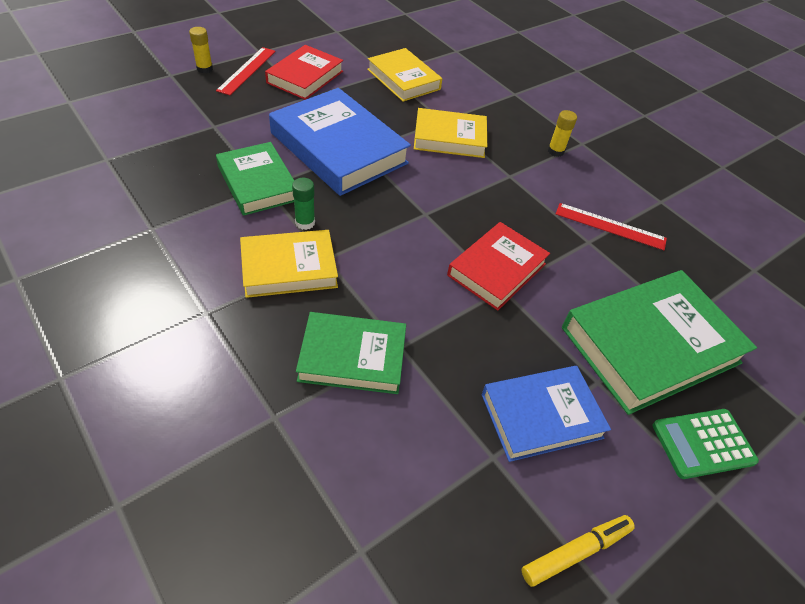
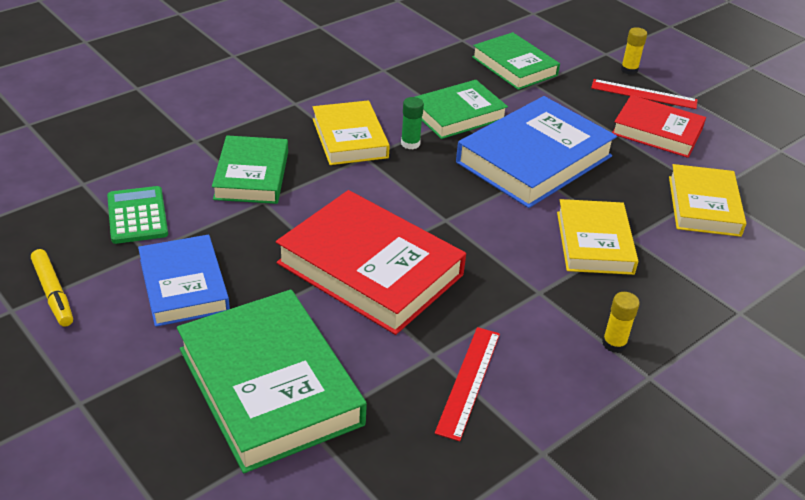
camera: 90 degrees right, 10 degrees down
yellow book [367,48,442,102] -> yellow book turned 45 degrees counterclockwise [669,164,746,237]
red book [447,222,550,311] -> red book [276,190,466,335], size x1.59
green calculator [653,409,759,479] -> green calculator moved to [107,186,168,244]
none -> green book [472,32,560,90]

